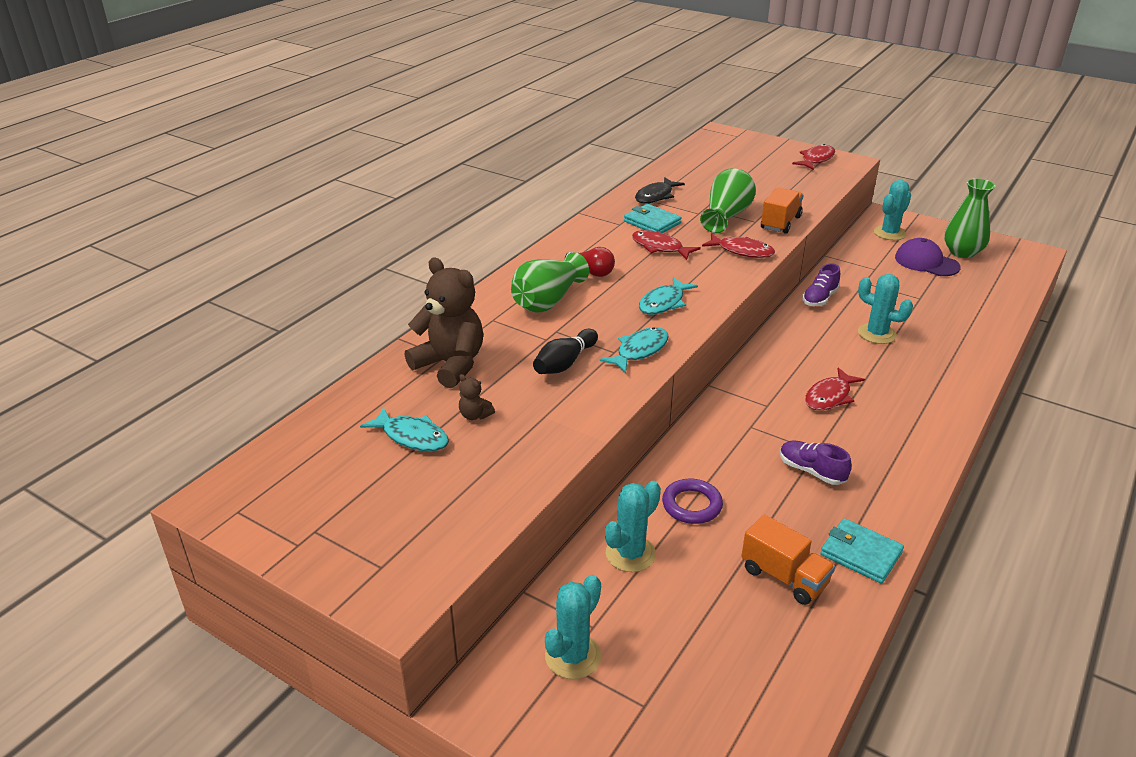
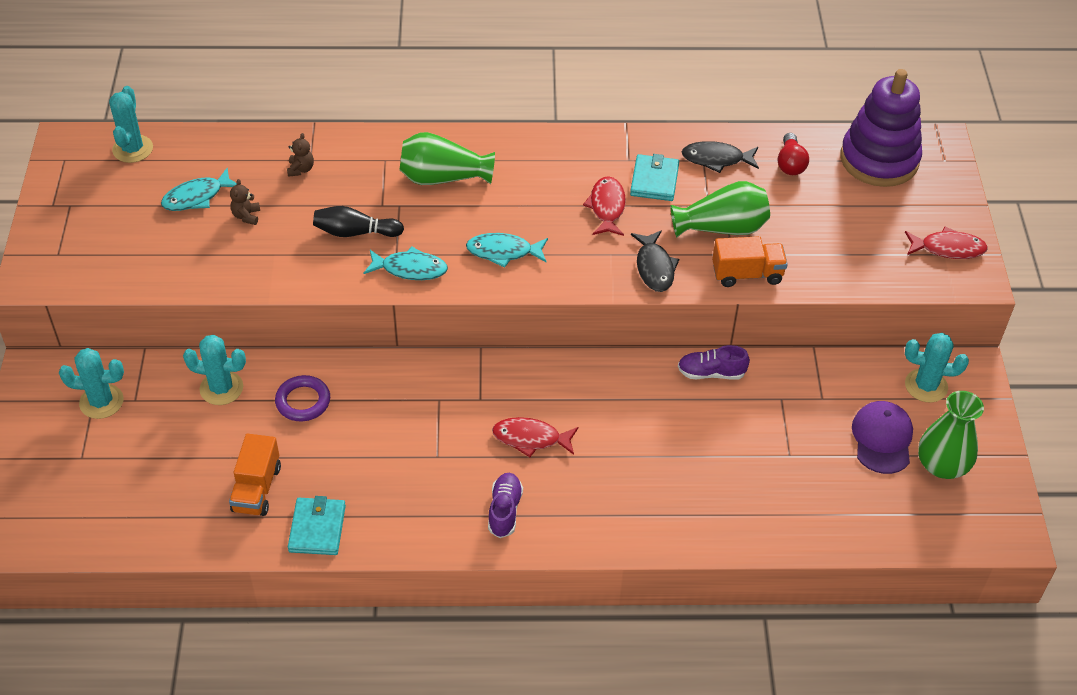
camera: 55 degrees right, 15 degrees up
turquoise fish [360,407,449,452] -> turquoise fish turned 60 degrees clockwise [161,168,237,211]
brown teddy bear [405,258,483,388] -> brown teddy bear [287,133,314,177], size x0.42
red light bulb [565,247,615,277] -> red light bulb moved to [778,133,809,175]
red fish [702,233,775,258] -> black fish [631,230,679,292]
purple shoe [780,440,852,485] -> purple shoe moved to [488,473,523,538]
turquoise cactus [858,274,913,344] -> turquoise cactus moved to [109,86,153,163]
none -> purple stacking toy [840,69,922,187]

